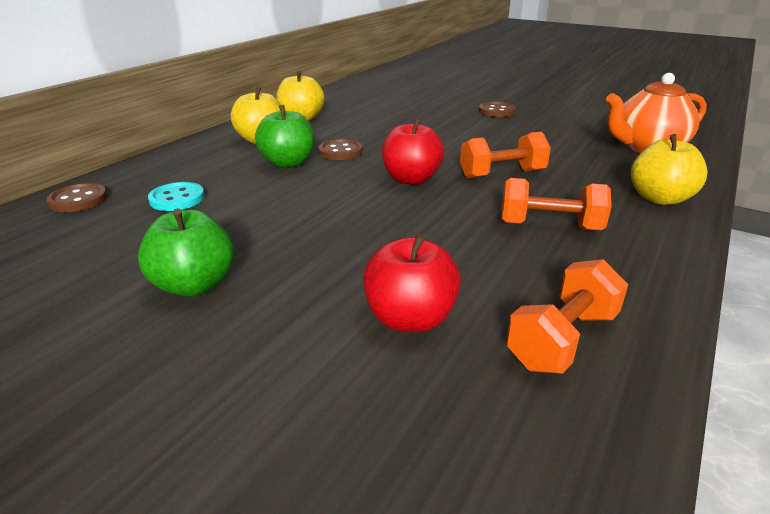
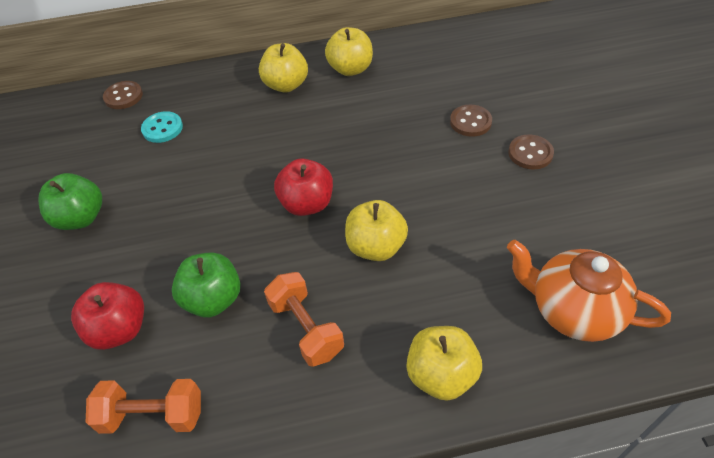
camera: 50 degrees right, 20 degrees up
green apple [255,105,314,168] -> green apple moved to [172,252,241,318]
brown button [319,139,363,160] -> brown button moved to [450,105,492,137]
orange dumbbell [460,132,551,179] -> yellow apple [345,200,408,261]

